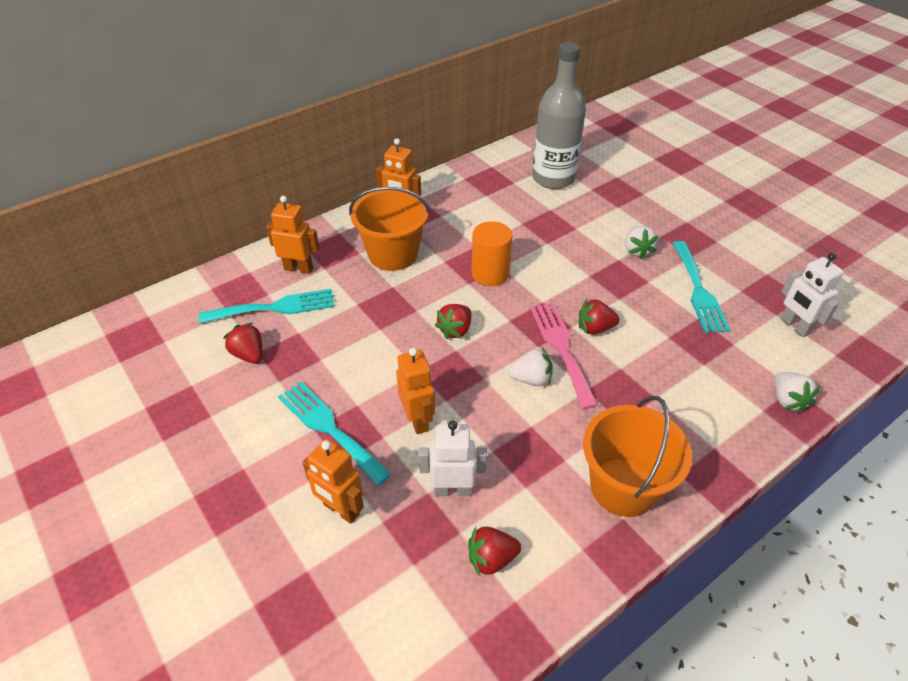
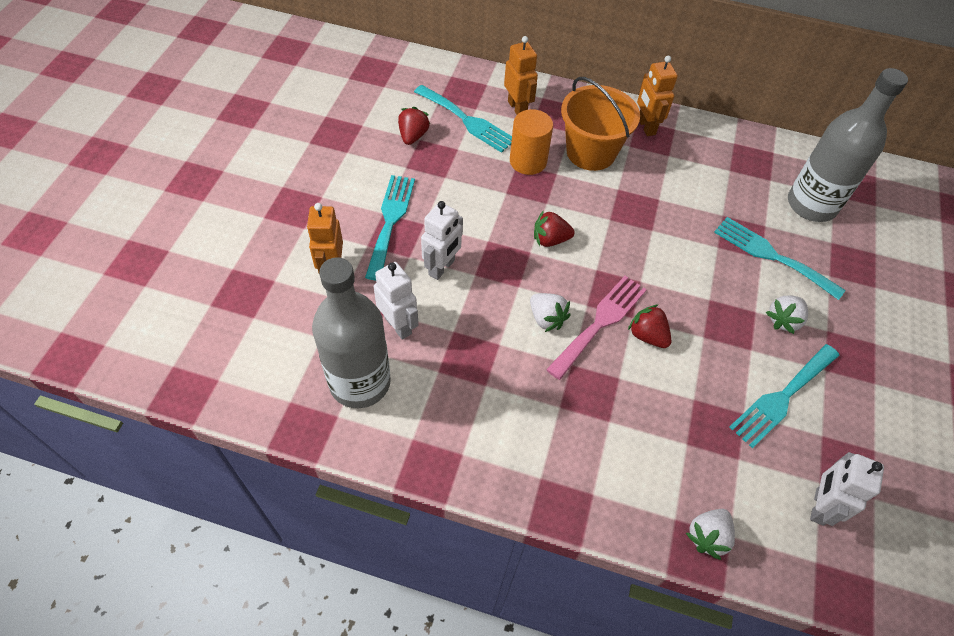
camera: 50 degrees right, 10 degrees up
orange robot [396,348,435,434] -> white robot [421,201,463,280]
red strawberry [468,527,522,577] -> grey bottle [312,257,391,408]
orange cylinder [471,221,513,286] -> orange cylinder moved to [510,109,553,175]
orange bucket [583,396,692,517] -> none
none -> turquoise fork [714,217,846,300]

